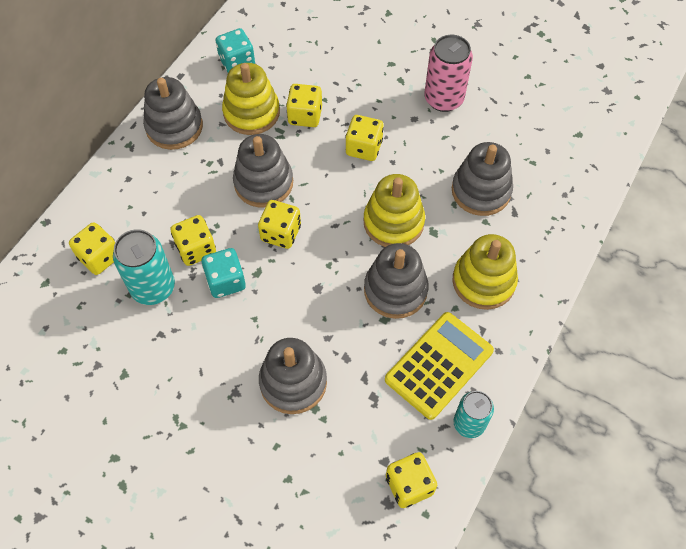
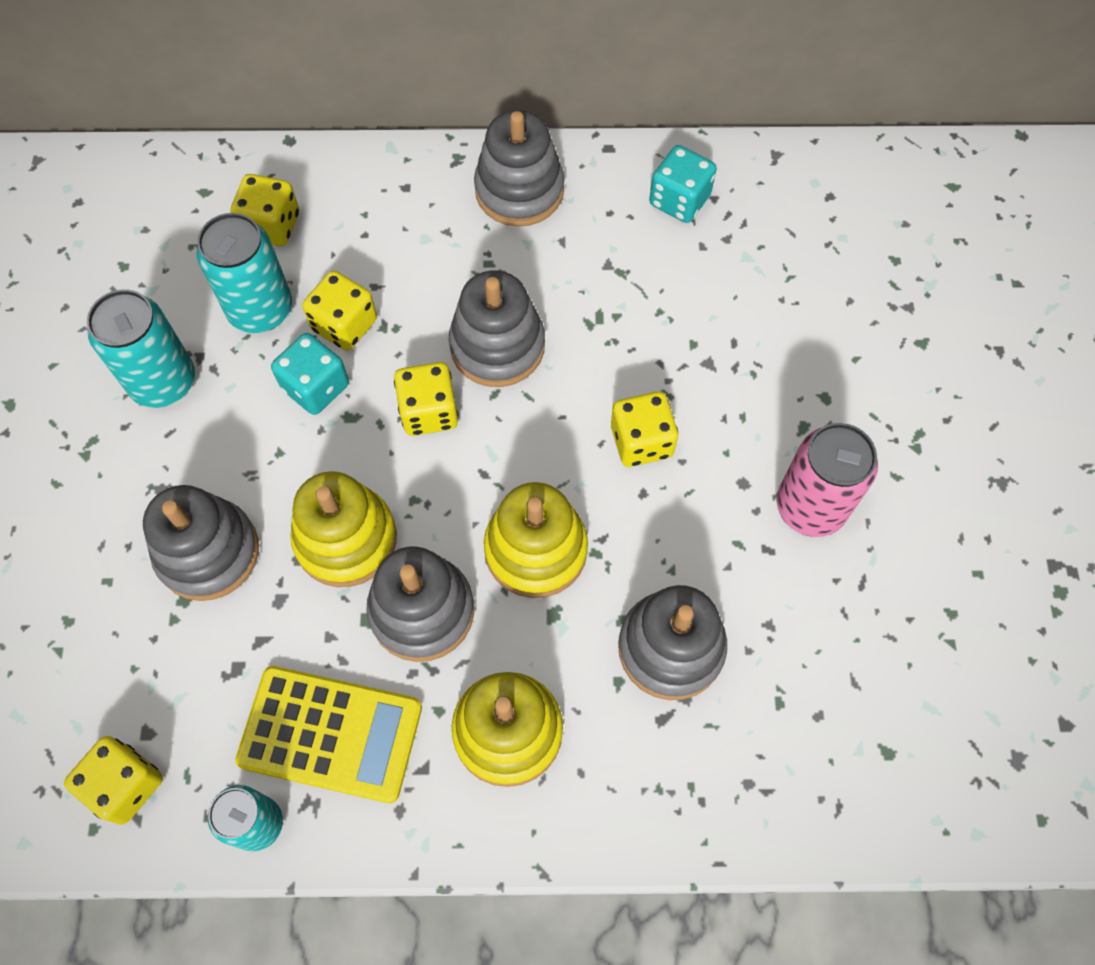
camera: 60 degrees right, 5 degrees up
yellow stacking toy [222,63,280,135] -> yellow stacking toy moved to [291,471,397,587]
yellow dice [286,84,322,127] -> none
none -> turquoise can [87,289,195,408]

